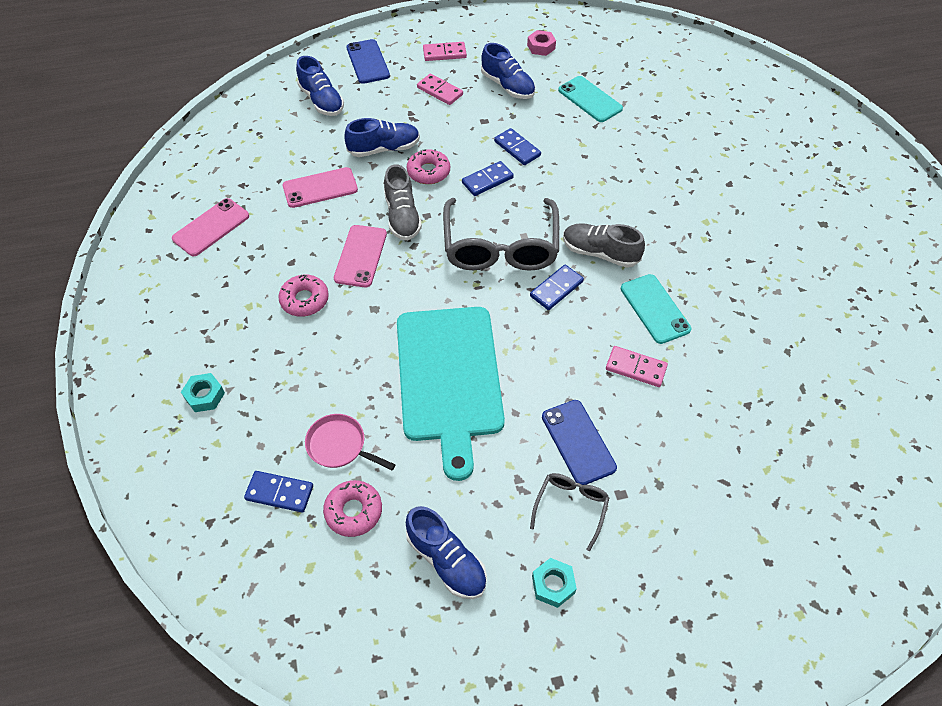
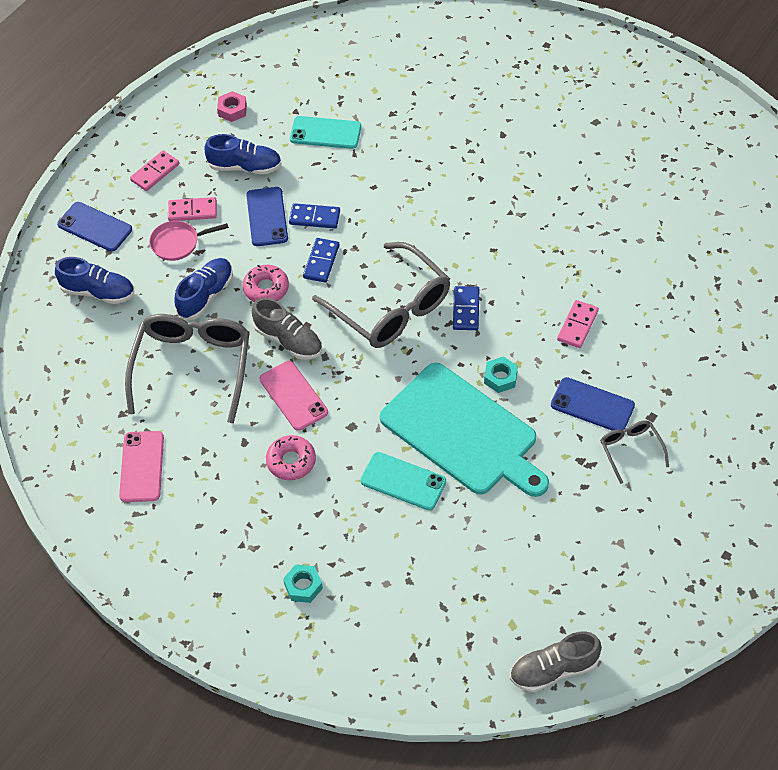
camera: 40 degrees left, 0 degrees up
blue domino [244,471,313,513] -> none
pink phone [283,167,358,208] -> grey glasses [125,314,250,423]
pink pan [305,414,396,470] -> pink pan moved to [149,221,229,261]
pink donut [323,480,382,537] -> none
blue shoe [406,506,487,599] -> none
turquoise nut [532,558,577,608] -> turquoise nut moved to [484,356,518,393]
grey shoe [563,223,645,268] -> grey shoe moved to [510,631,602,692]
pink domino [606,346,668,387] -> pink domino turned 45 degrees counterclockwise [557,300,599,348]
turquoise phone [621,274,691,344] -> turquoise phone moved to [360,452,446,510]
none -> blue phone [246,187,288,246]

